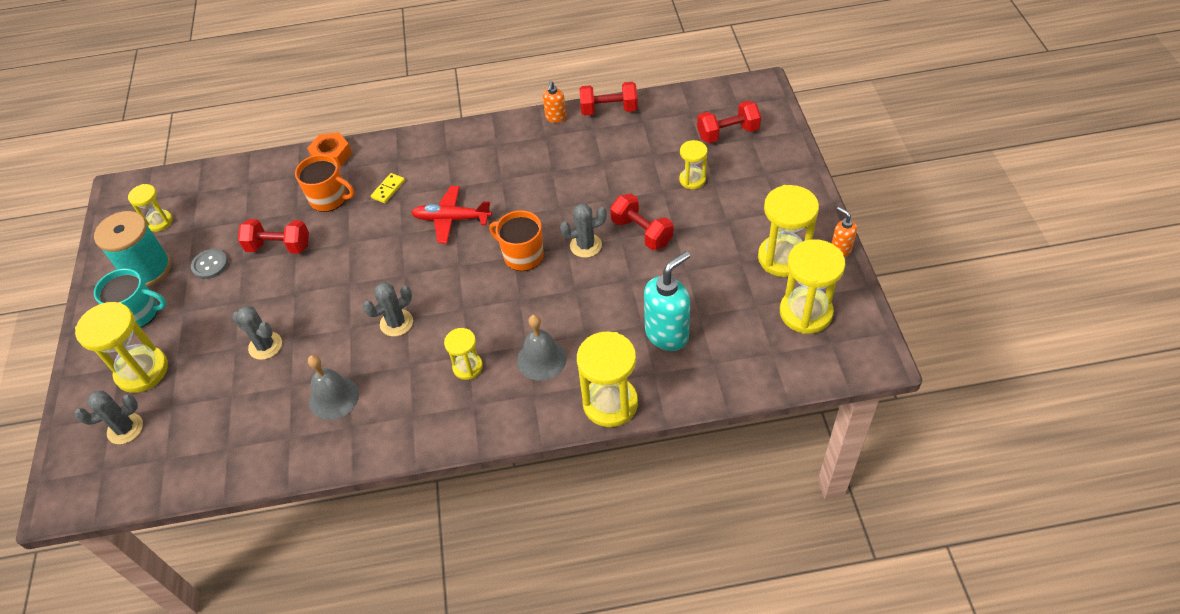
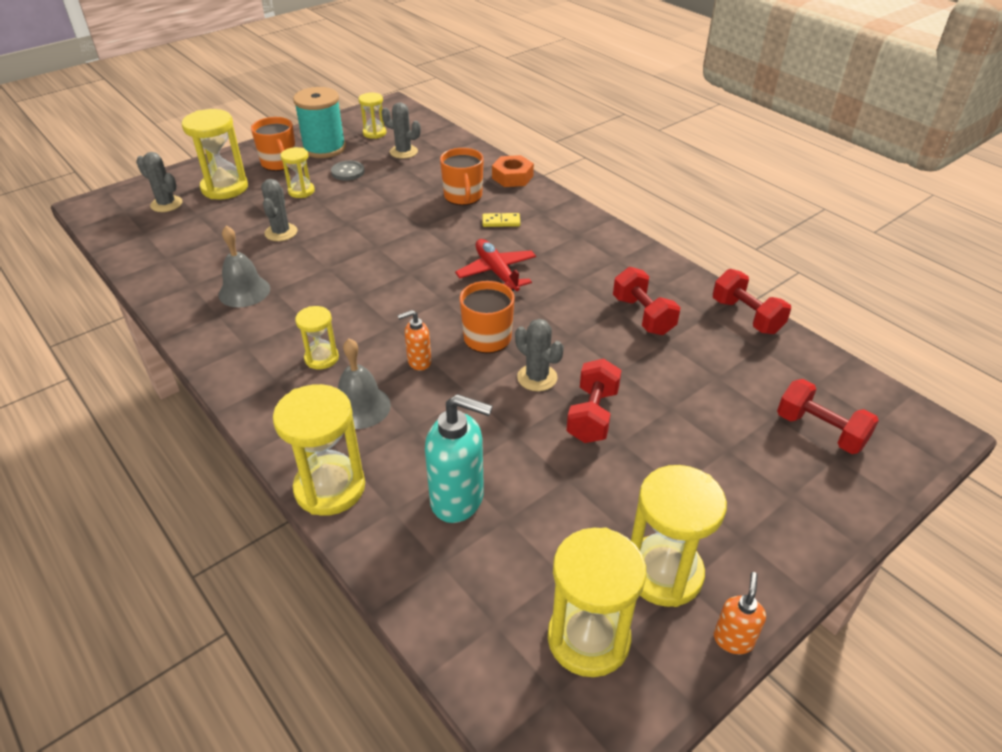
camera: 55 degrees right, 10 degrees down
turquoise mug [94,268,166,328] -> orange mug [251,117,296,171]
red dumbbell [238,219,309,254] -> red dumbbell moved to [613,267,680,335]
grey cactus [363,282,413,337] -> grey cactus moved to [381,102,421,159]
orange soap dispenser [543,81,566,123] -> orange soap dispenser moved to [397,310,431,371]
yellow hourglass [679,140,707,189] -> yellow hourglass moved to [281,147,315,198]

